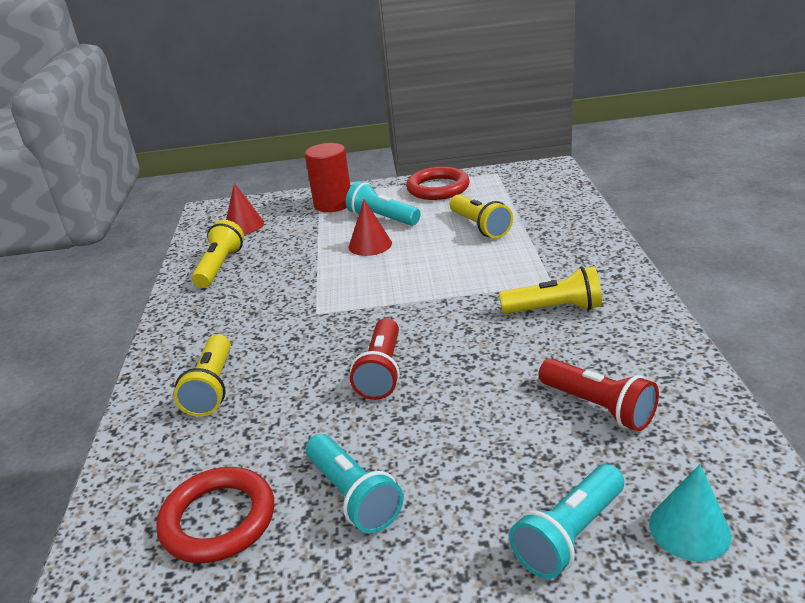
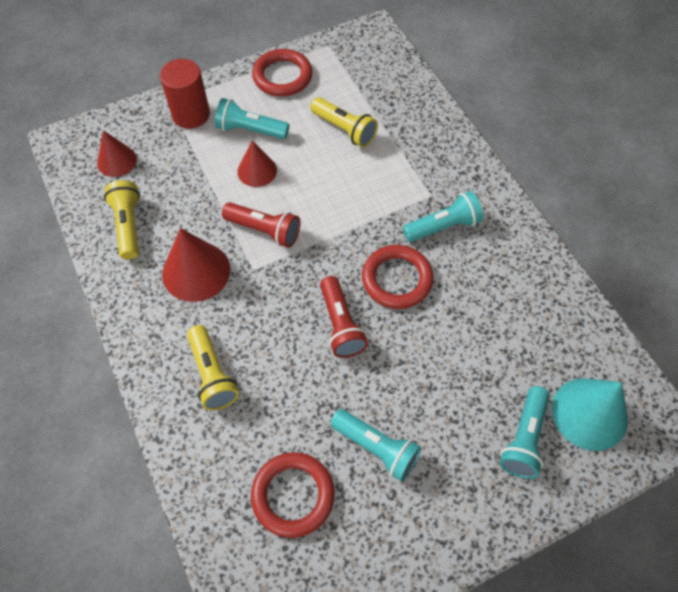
camera: 25 degrees left, 30 degrees up
yellow flashlight [499,266,602,314] -> turquoise flashlight [403,191,483,242]
red flashlight [539,359,659,431] -> red flashlight moved to [222,202,300,248]
turquoise cone [649,464,732,562] -> turquoise cone [552,378,628,451], size x1.58
none -> red cone [162,228,230,302]
none -> red ring [362,245,434,309]

